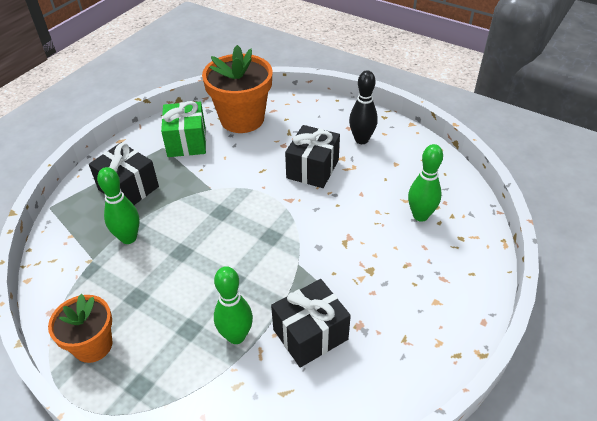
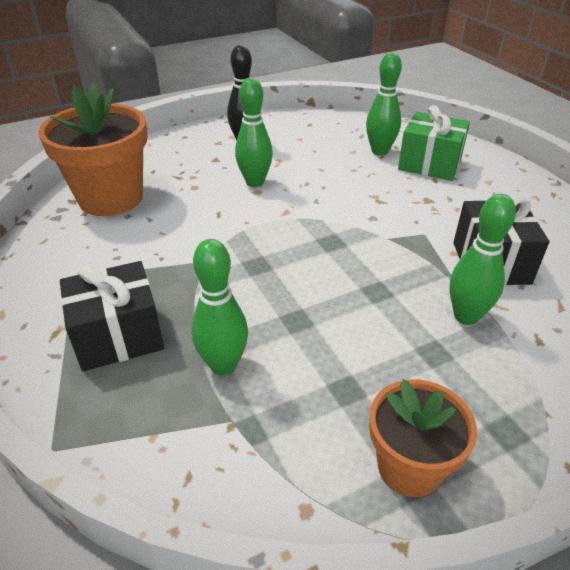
camera: 60 degrees left, 5 degrees down
green gift [161,101,206,157] -> green gift moved to [398,105,470,181]
black gift [285,125,340,188] -> green bowling pin [235,78,273,187]

